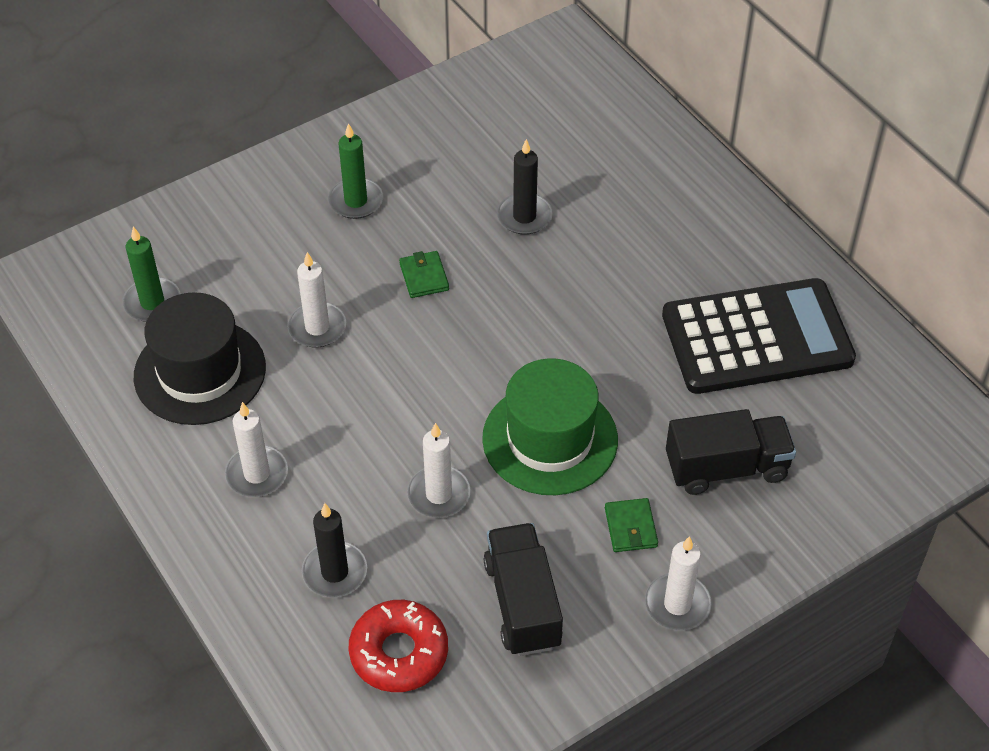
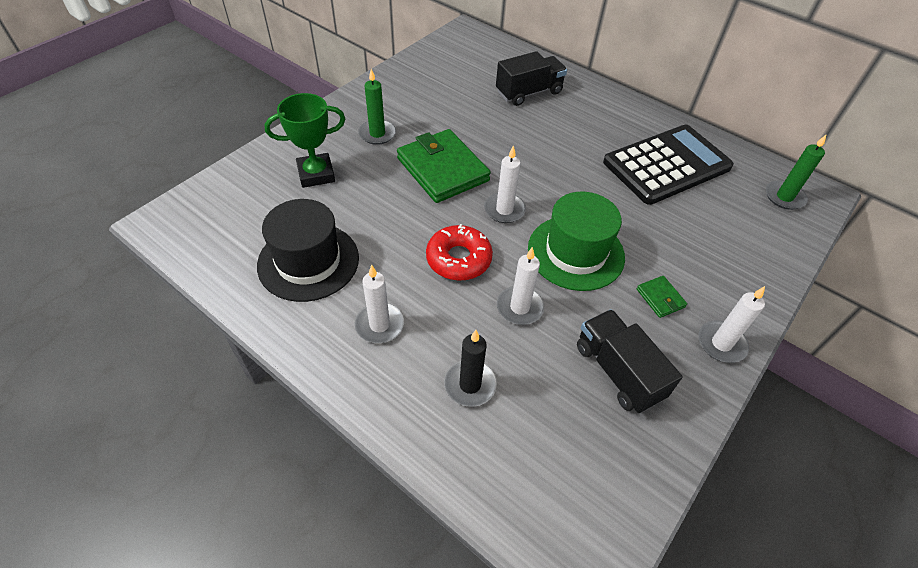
camera: 20 degrees left, 0 degrees up
green candle [122,227,181,322] -> green candle moved to [766,134,827,210]
white candle [287,252,346,348] -> white candle moved to [484,145,526,223]
red donut [349,600,448,692] -> red donut moved to [426,224,493,281]
green wallet [399,251,449,298] -> green wallet [397,129,491,203], size x2.31
black candle [497,139,553,235] -> none
black truck [666,409,796,495] -> black truck moved to [496,51,567,106]
none -> green trophy [264,93,345,188]

